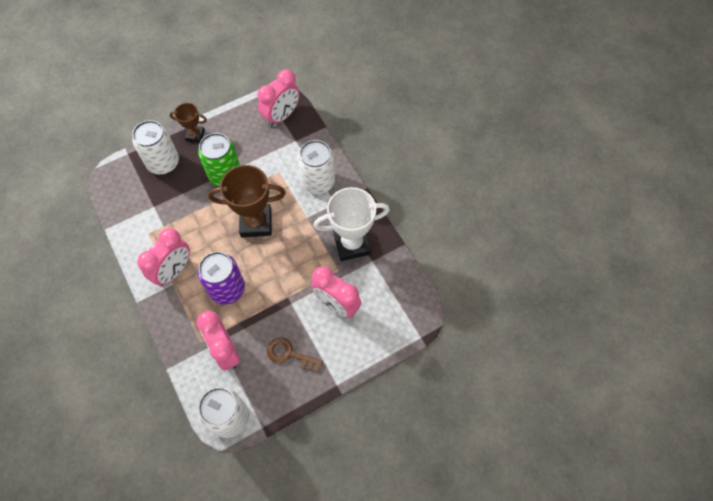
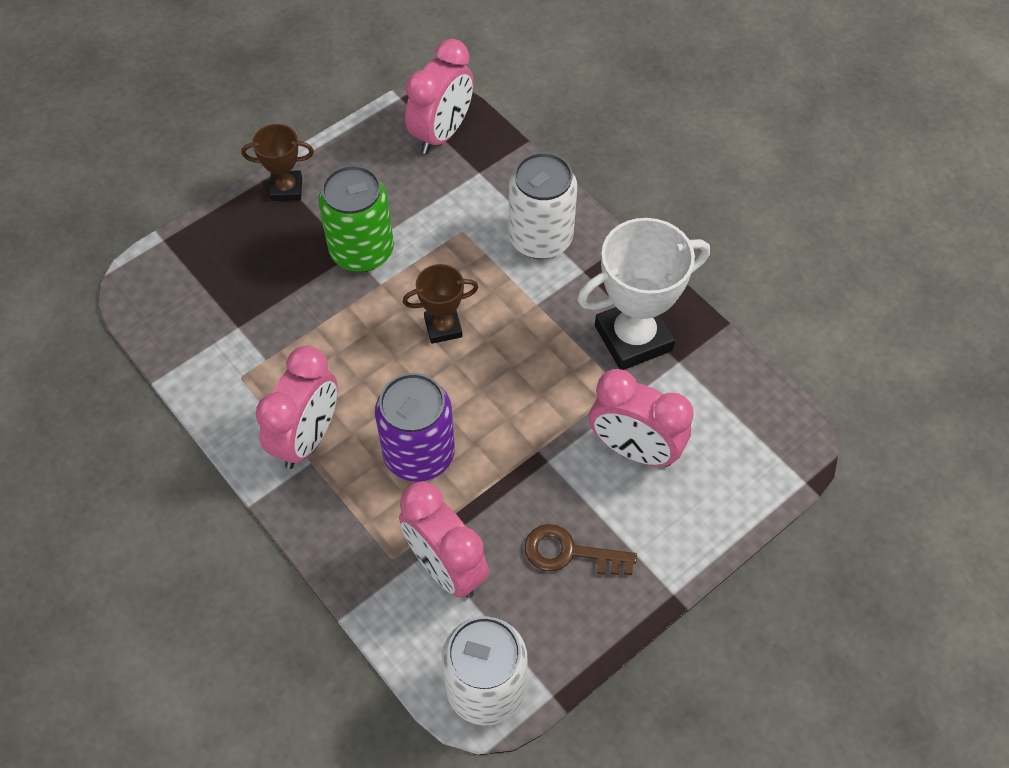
camera: 10 degrees left, 5 degrees down
white can [132,120,179,174] -> none
brown trophy [208,165,286,237] -> brown trophy [403,264,479,344], size x0.55

